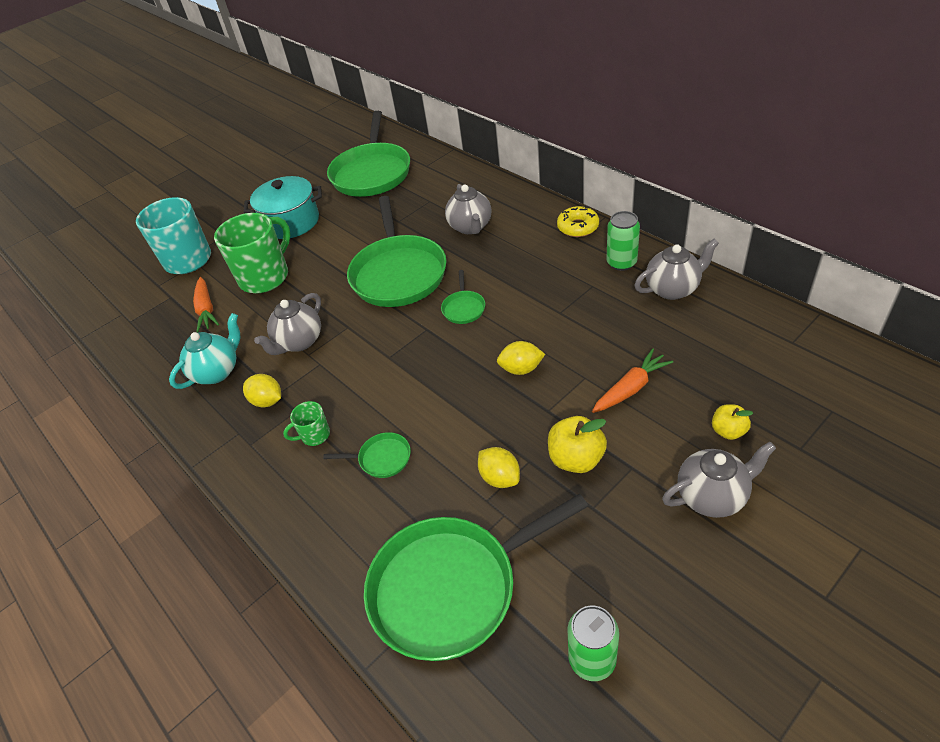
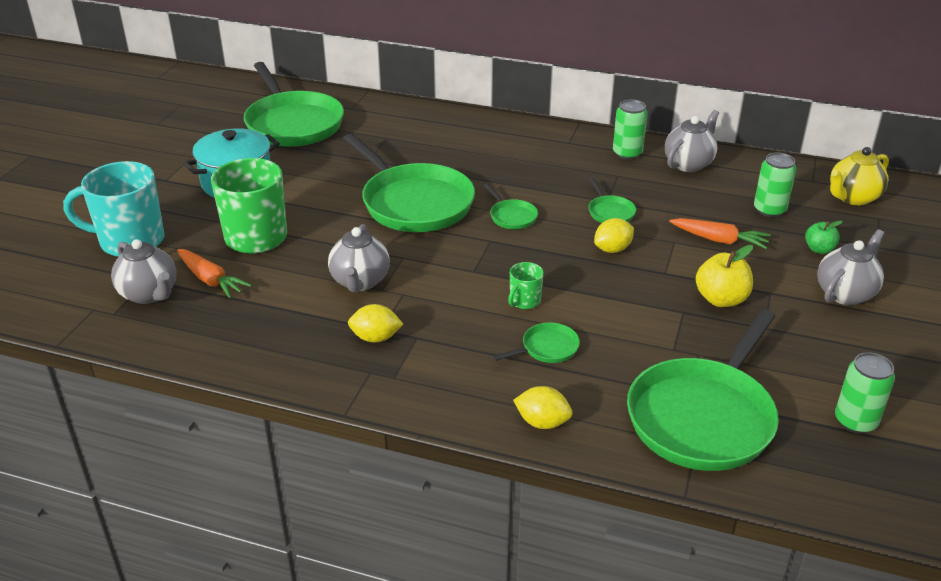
camera: 35 degrees left, 10 degrees down
turquoise teapot [169,313,240,389] -> none
green mug [283,401,330,446] -> green mug moved to [508,262,544,309]
grey teapot [445,184,492,234] -> grey teapot moved to [111,239,177,304]
yellow lemon [478,447,520,488] -> yellow lemon moved to [513,386,573,429]
yellow donut [557,205,599,237] -> none
orange carrot [592,348,673,413] -> orange carrot turned 90 degrees clockwise [669,218,771,249]
yellow apple [712,404,753,440] -> green apple [805,220,843,254]
none -> green pan [588,178,636,223]
none -> green can [754,152,797,217]
none -> yellow teapot [830,147,889,205]

